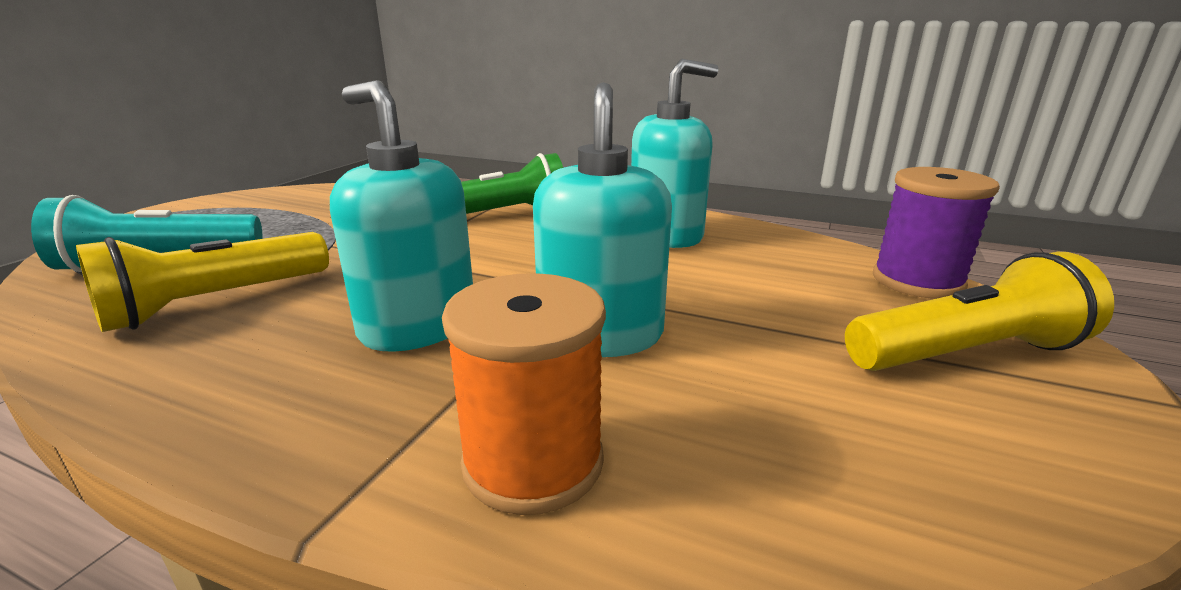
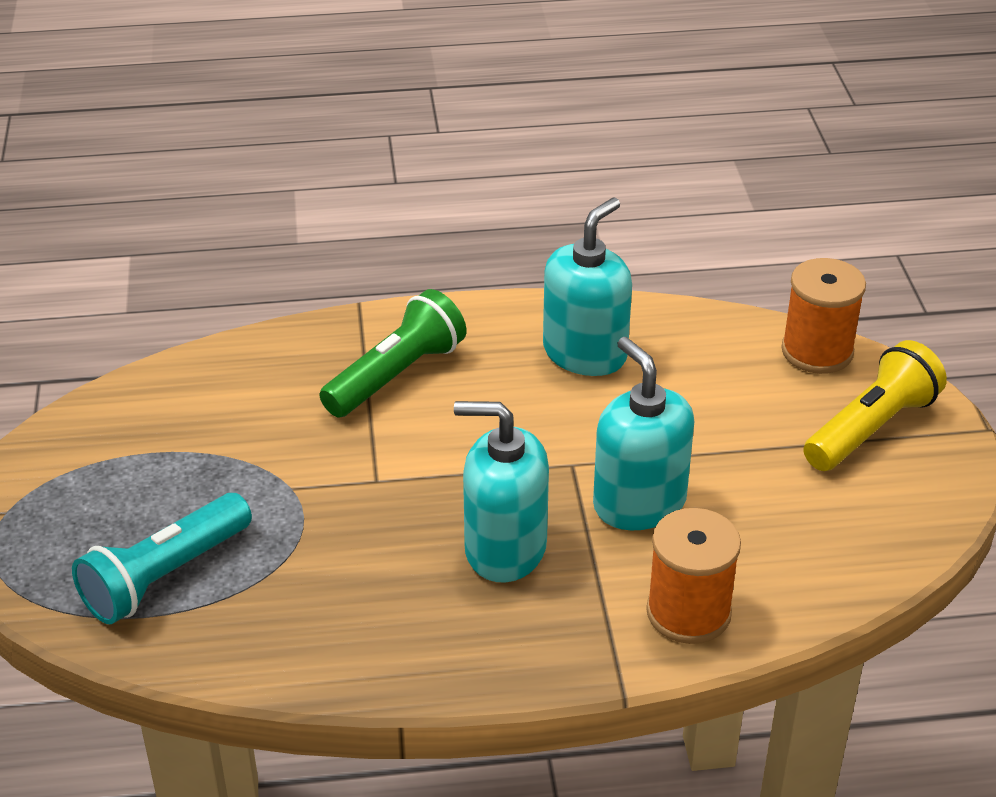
camera: 30 degrees left, 15 degrees up
yellow flashlight [76,232,329,332] -> none
purple spool [873,167,1000,299] -> orange spool [781,258,866,374]

